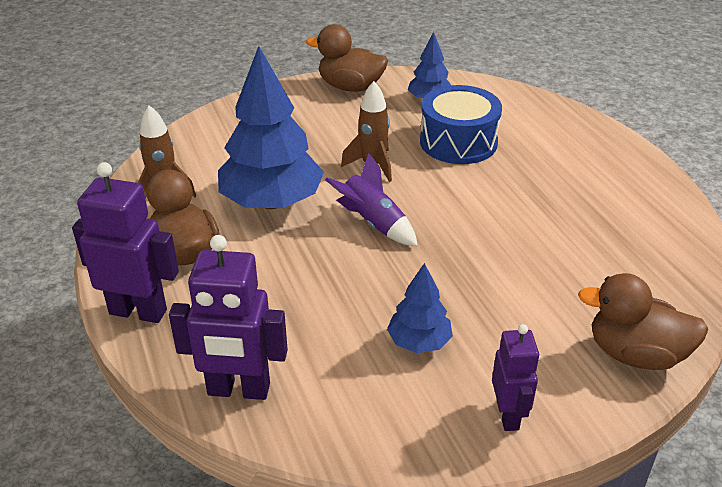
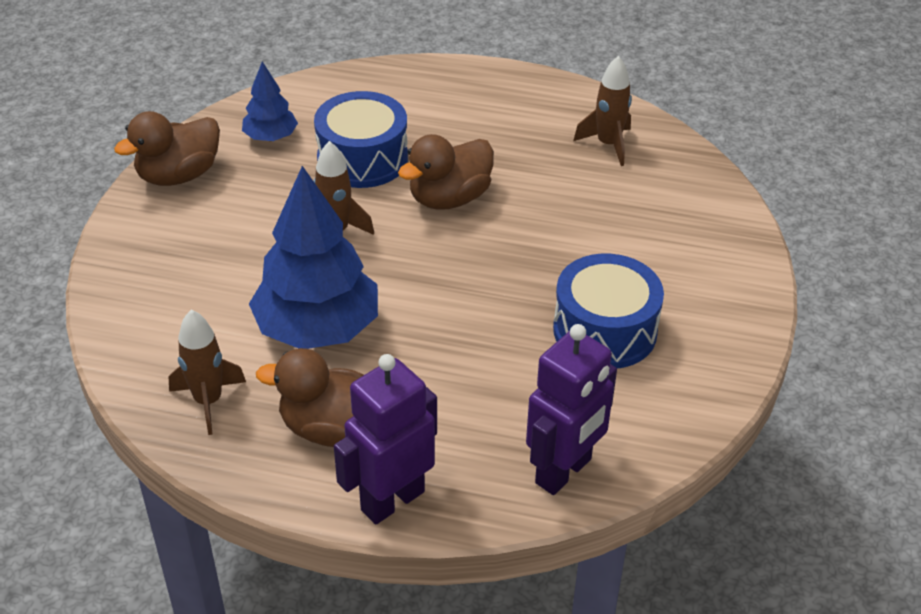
camera: 55 degrees left, 5 degrees up
purple rocket [325,153,418,247] -> none
blue tree [387,263,453,353] -> blue drum [553,253,664,368]
purple robot [492,324,540,431] -> none
brown duck [578,273,708,370] -> brown duck moved to [398,134,494,210]
none -> brown rocket [573,56,632,166]

